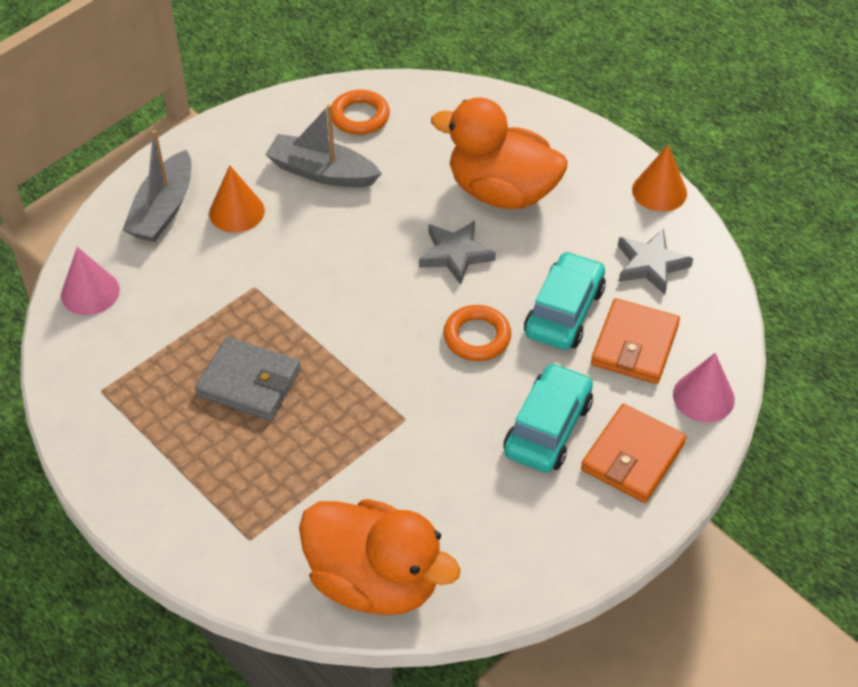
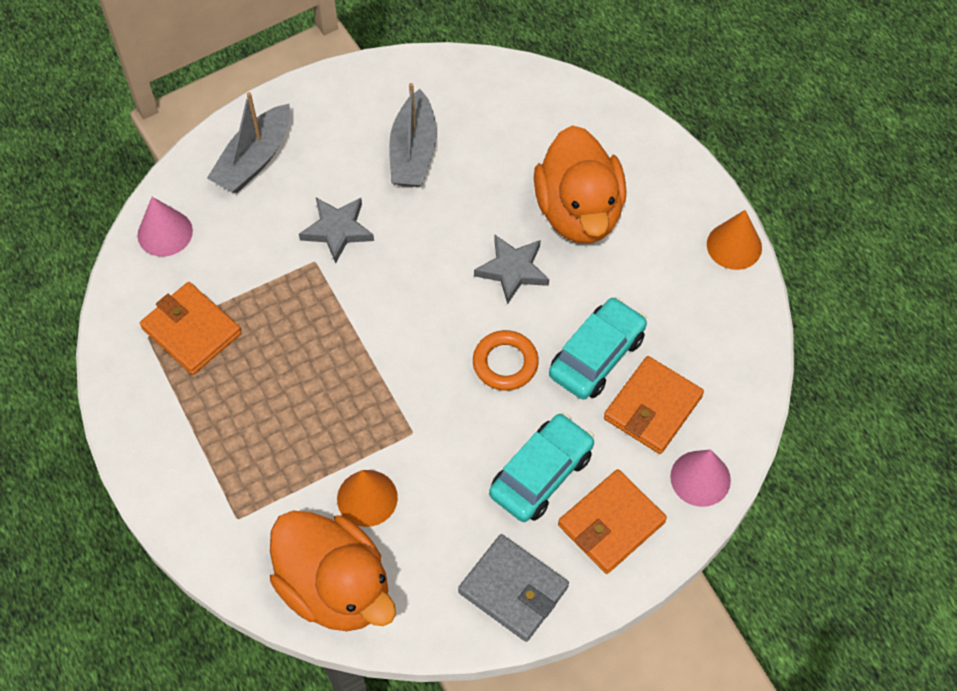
camera: 15 degrees right, 10 degrees up
grey wallet [195,337,301,420] -> grey wallet moved to [458,534,569,642]
orange cone [209,165,265,233] -> orange cone moved to [337,470,398,527]
grey boat [265,105,382,187] -> grey boat turned 120 degrees counterclockwise [389,83,436,187]
orange ring [331,90,390,135] -> none
orange duck [431,97,568,209] -> orange duck turned 135 degrees counterclockwise [534,125,626,244]
grey star [618,229,693,295] -> grey star moved to [299,198,374,264]
none -> orange wallet [140,282,242,375]

